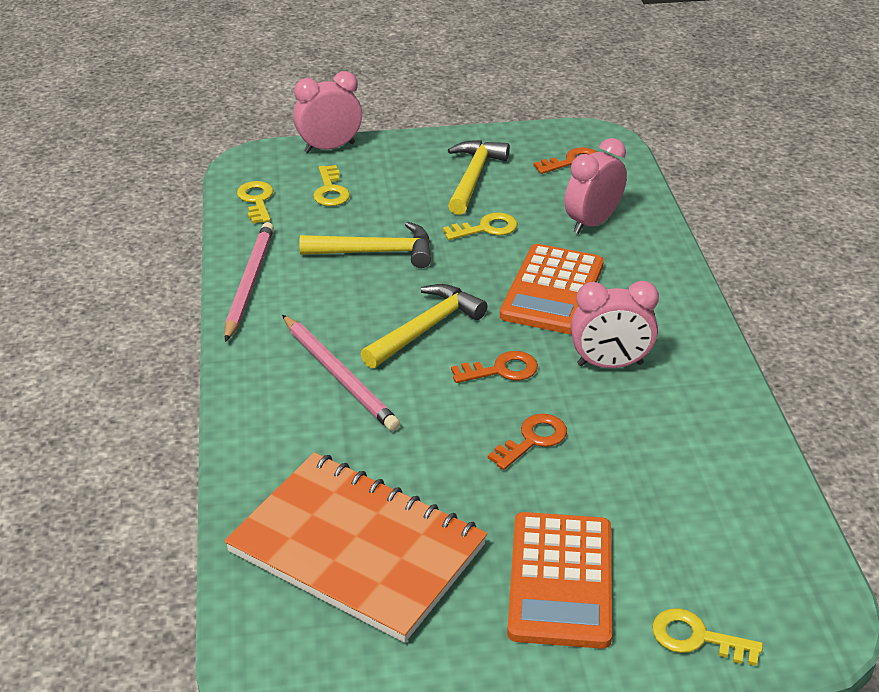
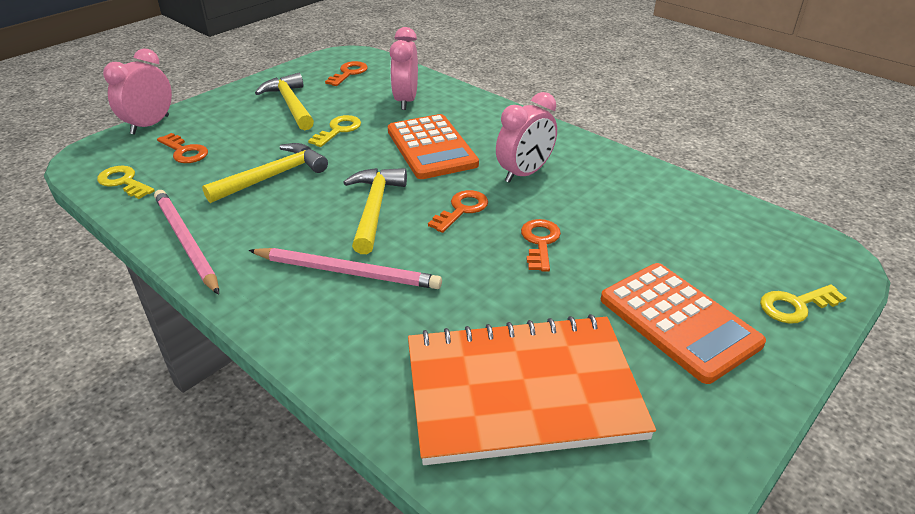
camera: 40 degrees left, 0 degrees up
yellow key [313,165,350,206] -> orange key [157,133,208,163]

